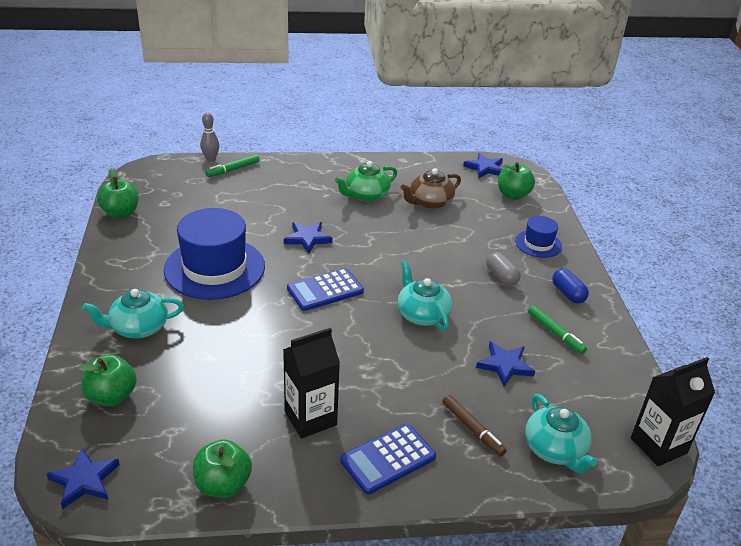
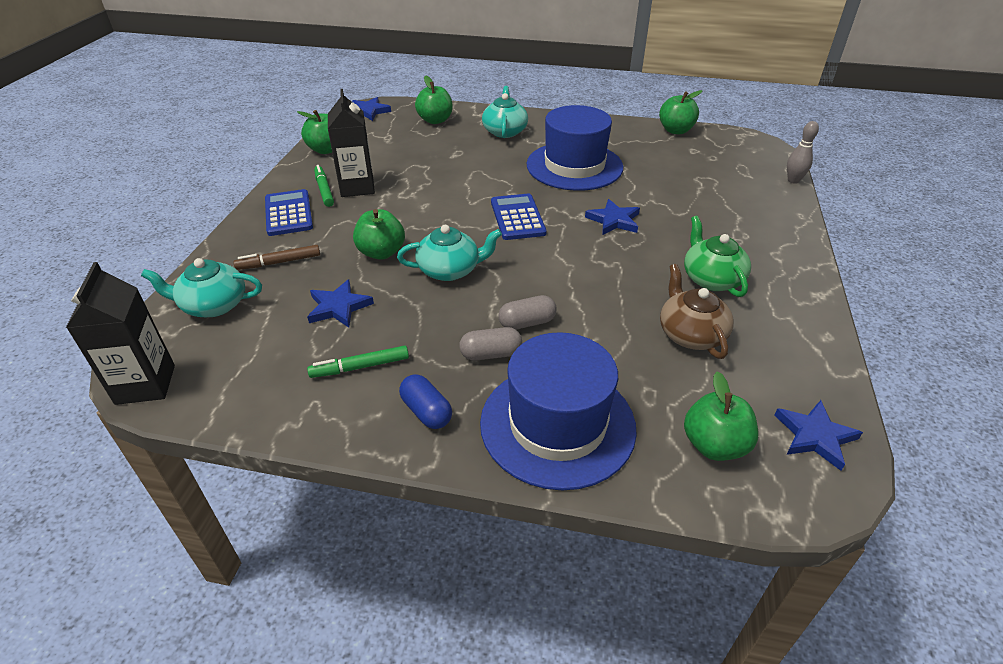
camera: 110 degrees right, 5 degrees up
green marker [206,155,260,177] -> green marker moved to [314,165,334,207]
blue hat [515,216,562,258] -> blue hat [480,332,637,490], size x1.99
blue capsule [552,268,589,304] -> blue capsule turned 60 degrees clockwise [399,374,452,429]
none -> green apple [353,209,405,260]
none -> grey capsule [498,295,557,330]

